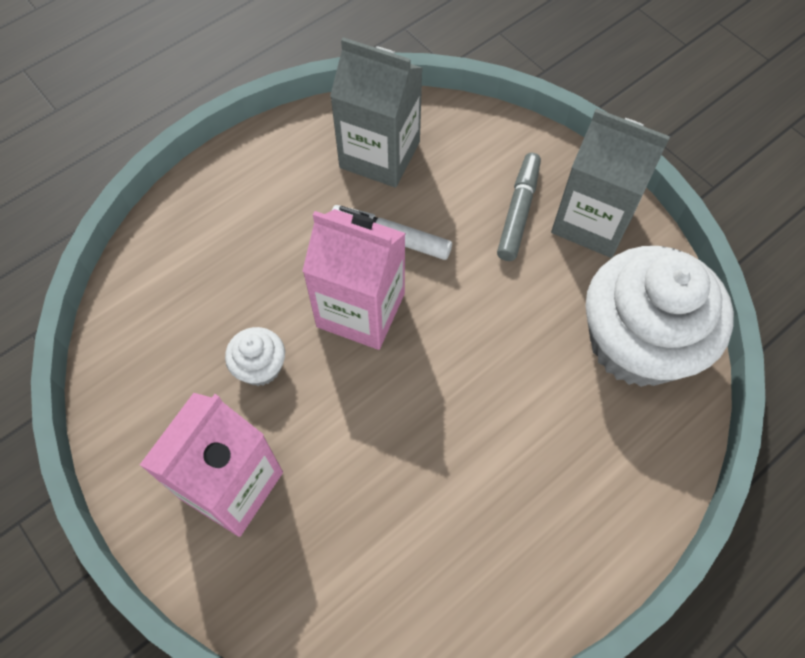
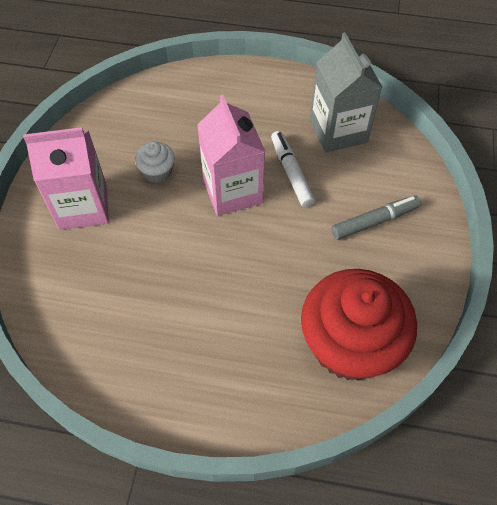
camera: 50 degrees right, 5 degrees down
grey carton [551,108,670,258] -> none
white cupcake [586,246,734,387] -> red cupcake [301,269,417,380]

